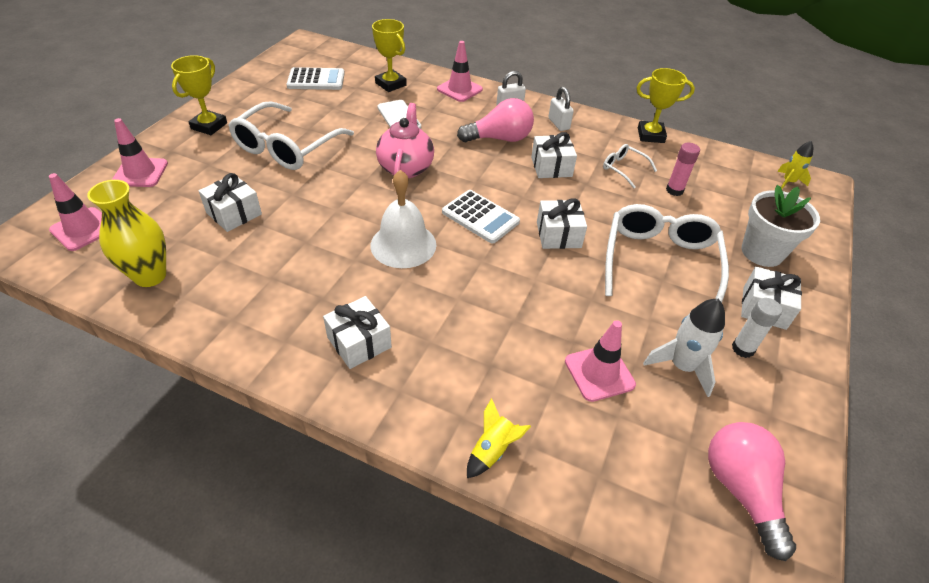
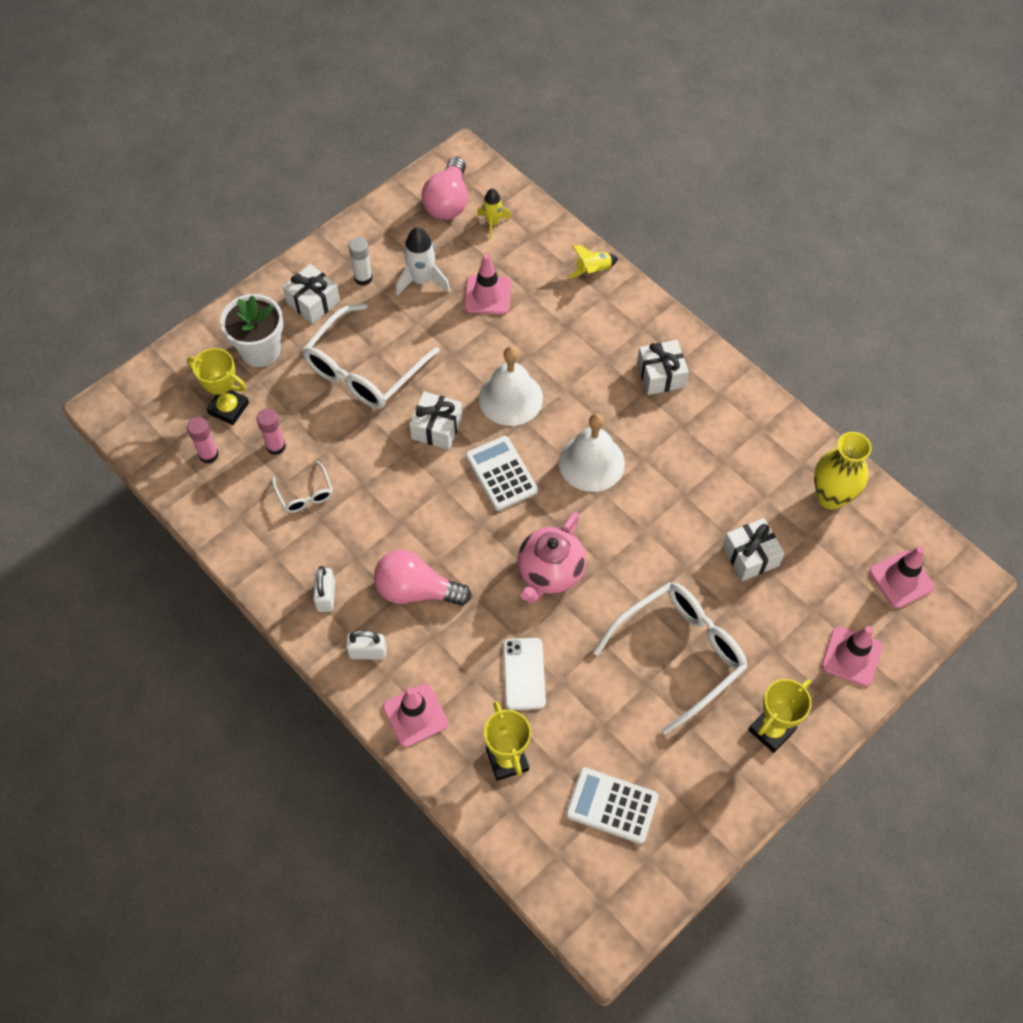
camera: 155 degrees left, 15 degrees up
white gift [531,132,577,178] -> none
yellow trophy [637,68,695,143] -> yellow trophy moved to [187,348,249,425]
yellow rocket [777,141,813,189] -> yellow rocket moved to [477,189,511,239]
none -> pink glue stick [187,417,219,464]
none -> white bell [479,346,543,426]

